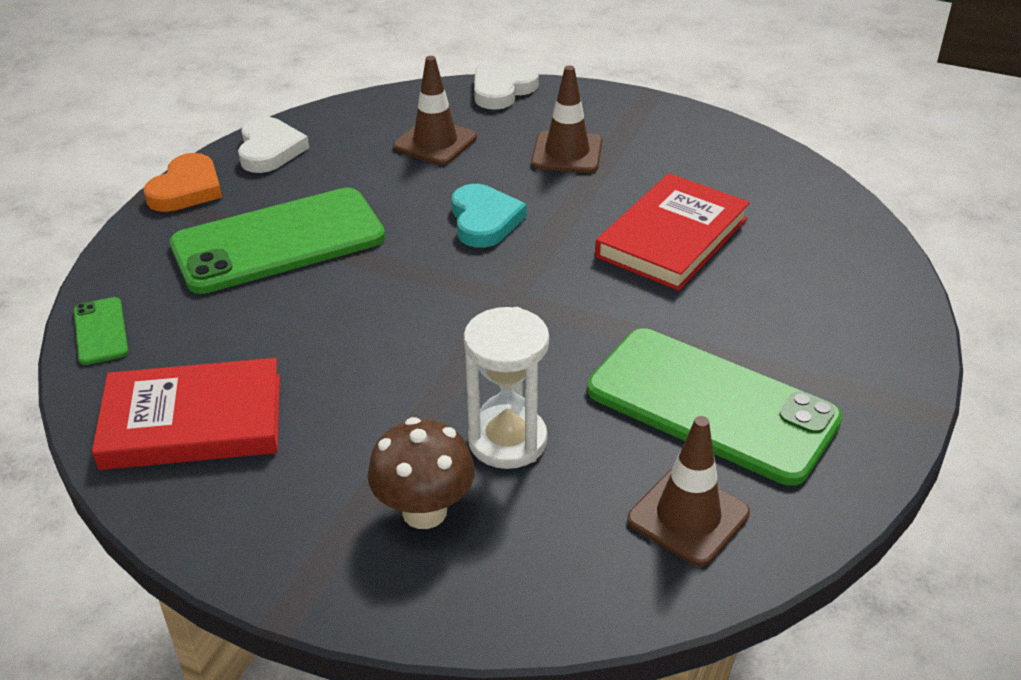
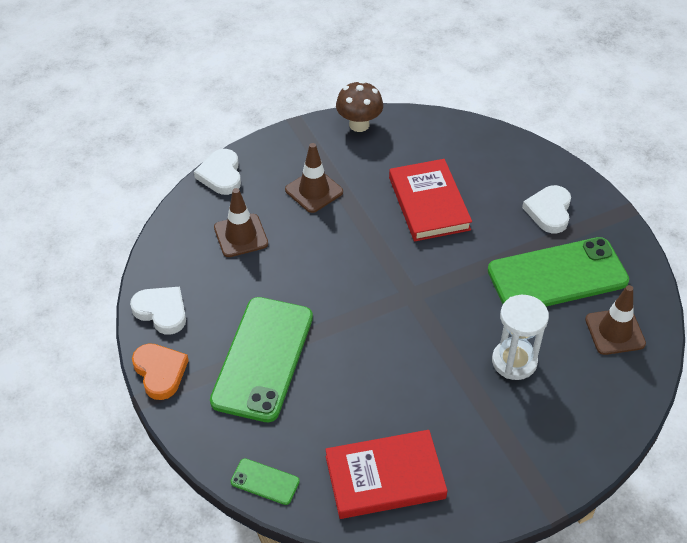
camera: 50 degrees left, 10 degrees up
red book [92,358,280,470] -> red book turned 45 degrees clockwise [325,430,447,519]
brown mushroom [368,417,475,529] -> brown mushroom moved to [336,81,383,132]
turquoise heart [451,184,527,248] -> none
none -> white heart [522,185,571,233]

